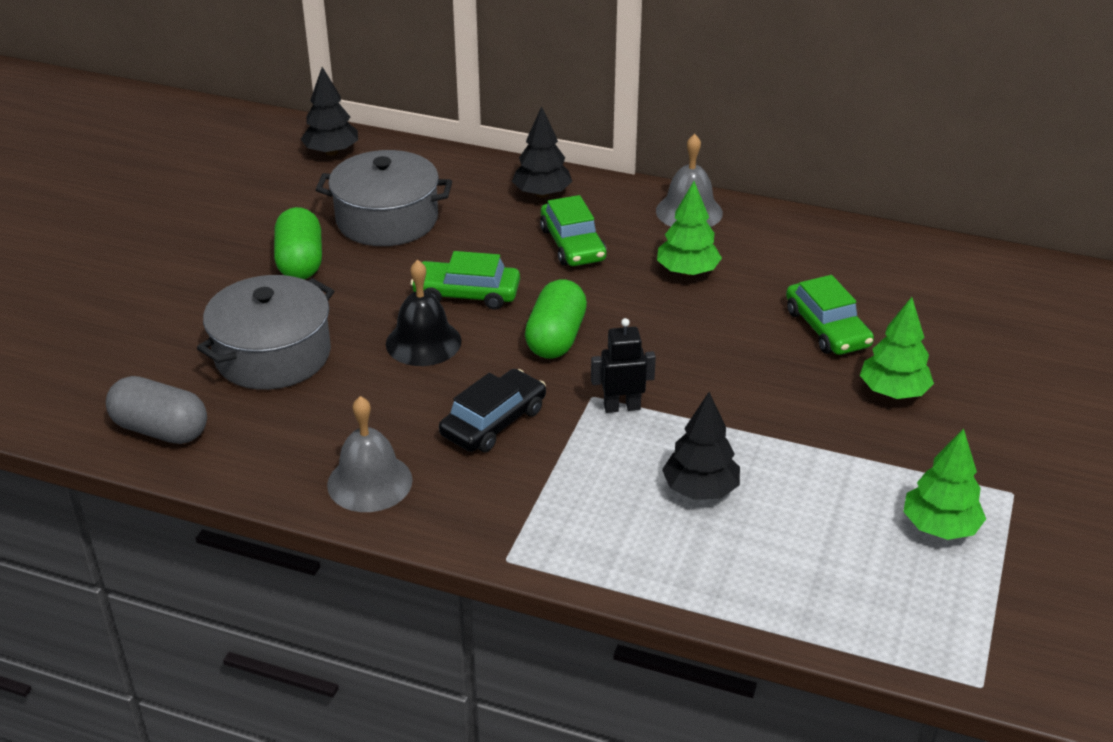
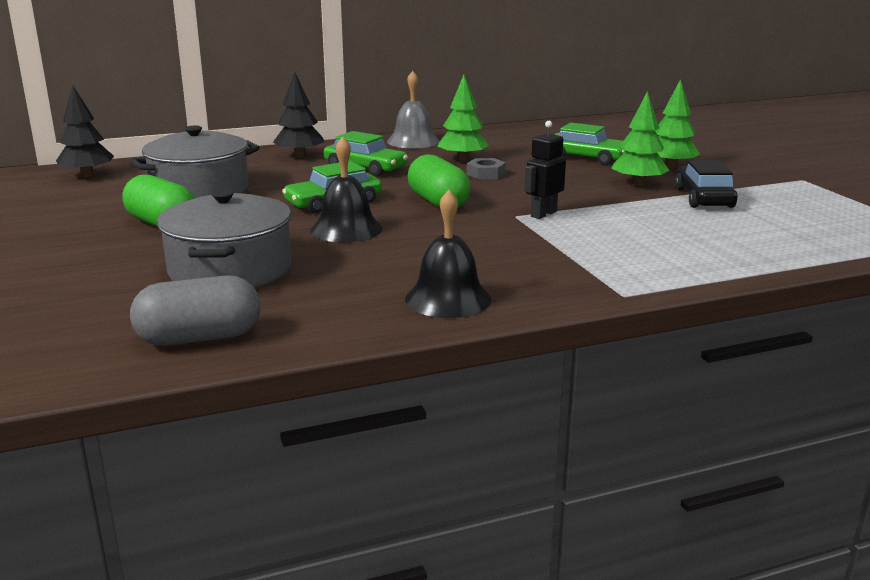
camera: 40 degrees left, 15 degrees down
grey bell [327,396,413,512] -> black bell [405,190,491,318]
black car [439,369,546,452] -> black car moved to [675,161,738,208]
black tree [662,392,740,500] -> none
green tree [903,428,986,540] -> green tree moved to [612,91,669,186]
none -> grey nut [467,158,506,179]

